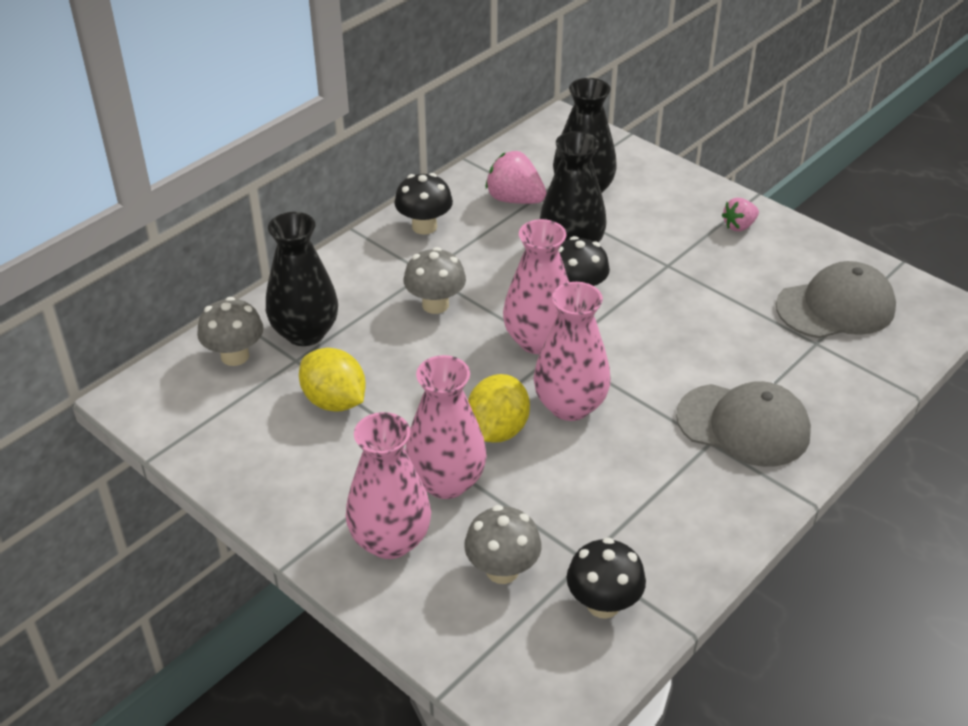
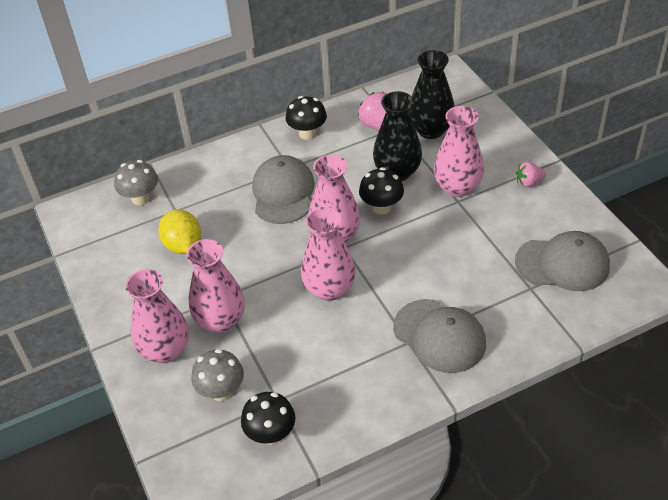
camera: 25 degrees right, 5 degrees up
black vase [266,212,338,346] -> none
grey mushroom [403,247,466,314] -> grey cap [252,155,315,224]
yellow lemon [468,374,530,443] -> none
none -> pink vase [434,106,484,197]

